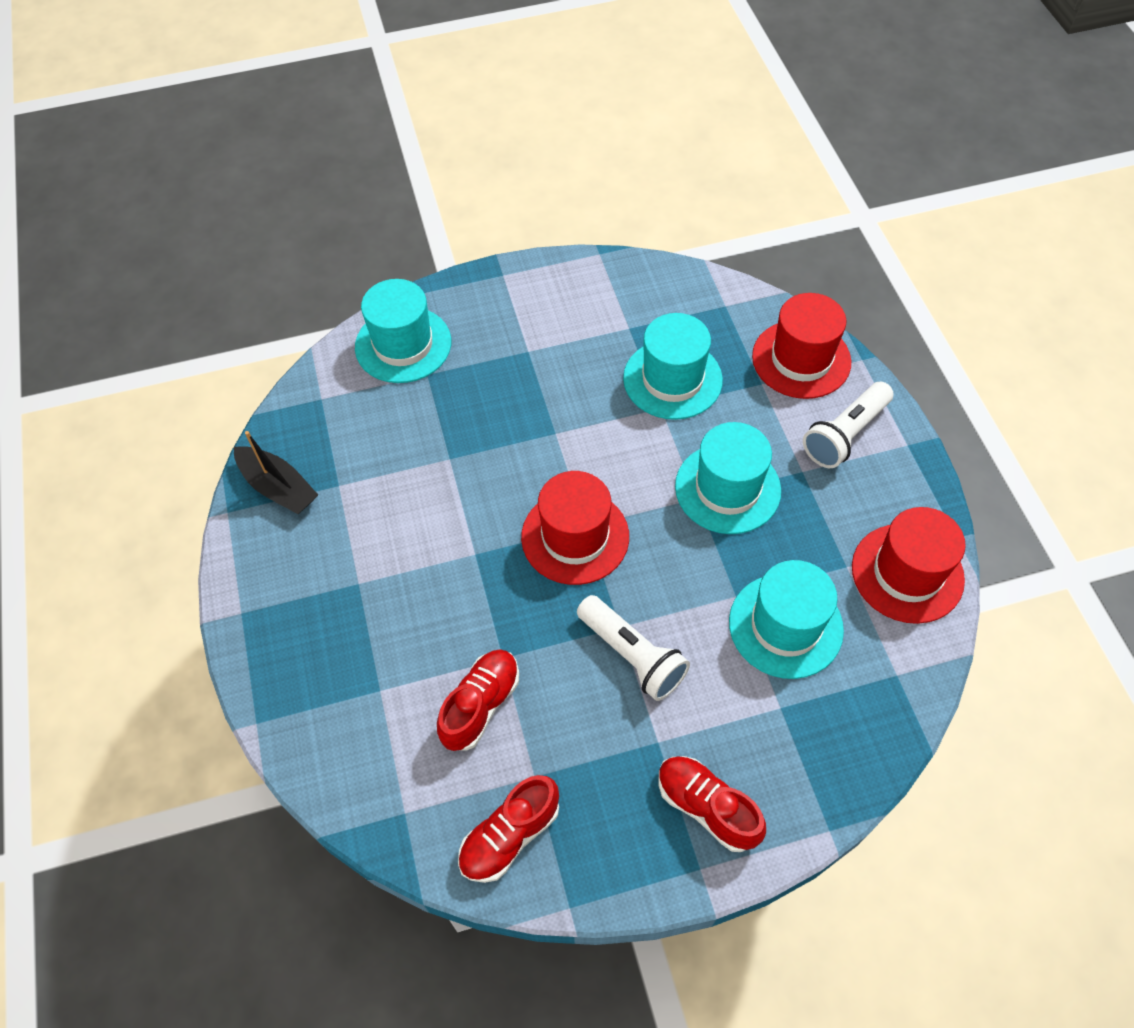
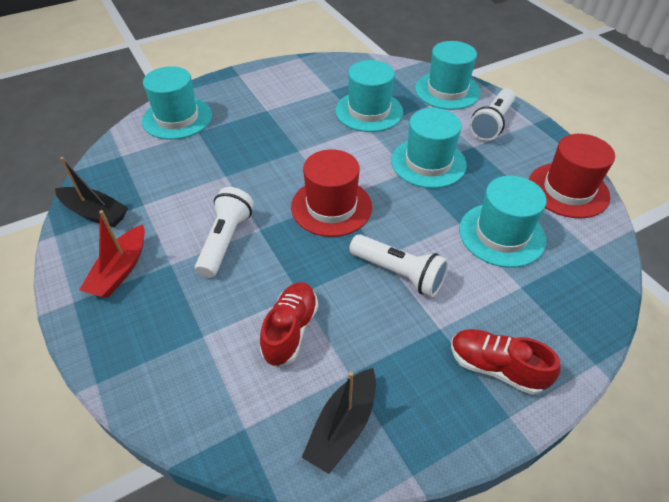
camera: 15 degrees left, 10 degrees down
red shoe [458,775,559,883] -> black boat [301,368,376,474]
red hat [752,293,851,399] -> turquoise hat [415,41,481,110]
none -> red boat [79,210,145,298]
none -> white flashlight [195,187,254,278]

